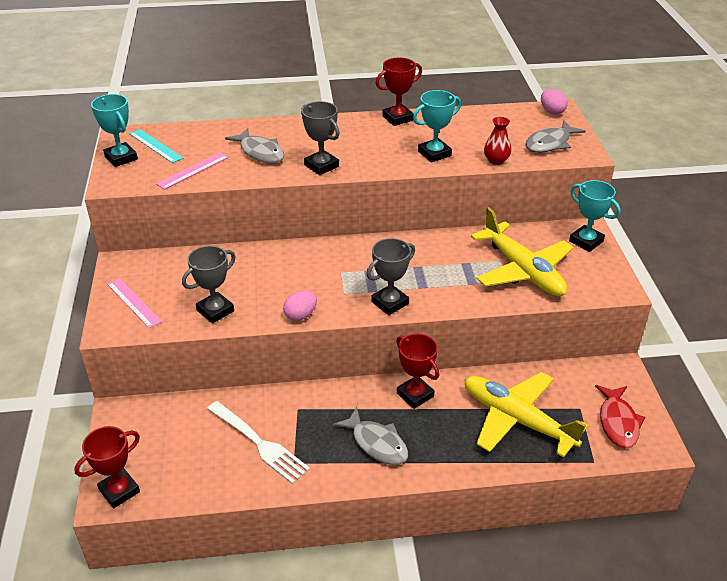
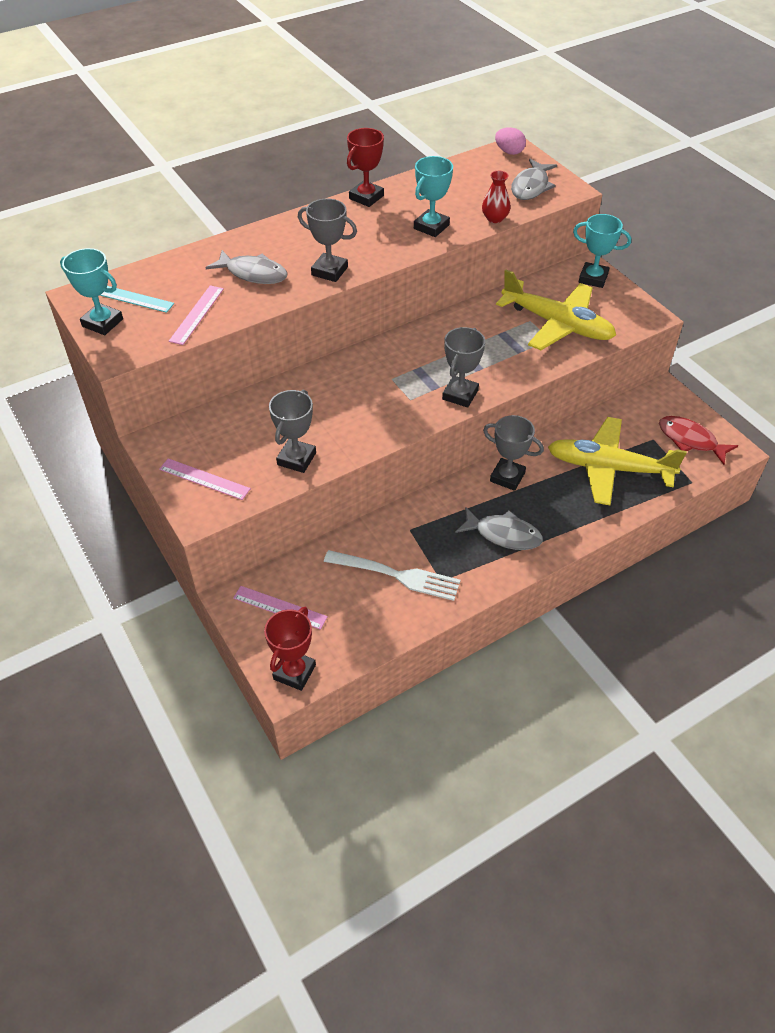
camera: 25 degrees left, 10 degrees up
pink egg [283,291,317,321] -> none
red trophy [396,333,439,409] -> grey trophy [483,415,544,491]
red fish [595,385,645,448] -> red fish turned 150 degrees clockwise [659,416,738,465]
none -> pink ruler [233,586,328,630]

